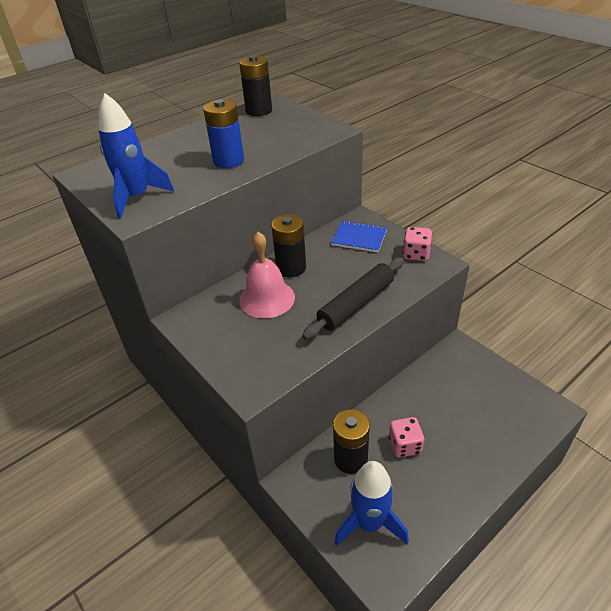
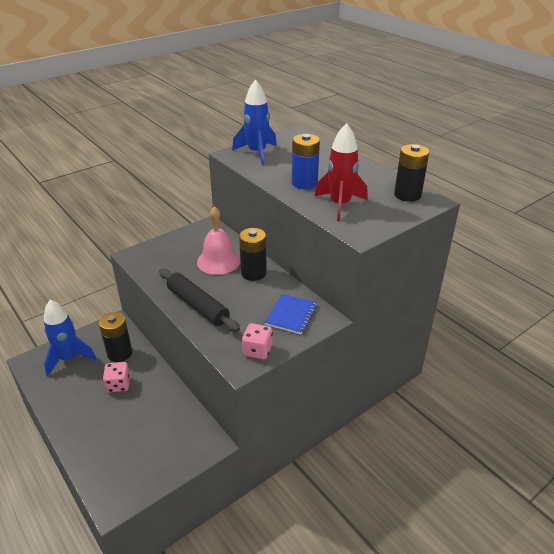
camera: 90 degrees right, 5 degrees down
none -> red rocket [315,123,368,221]

